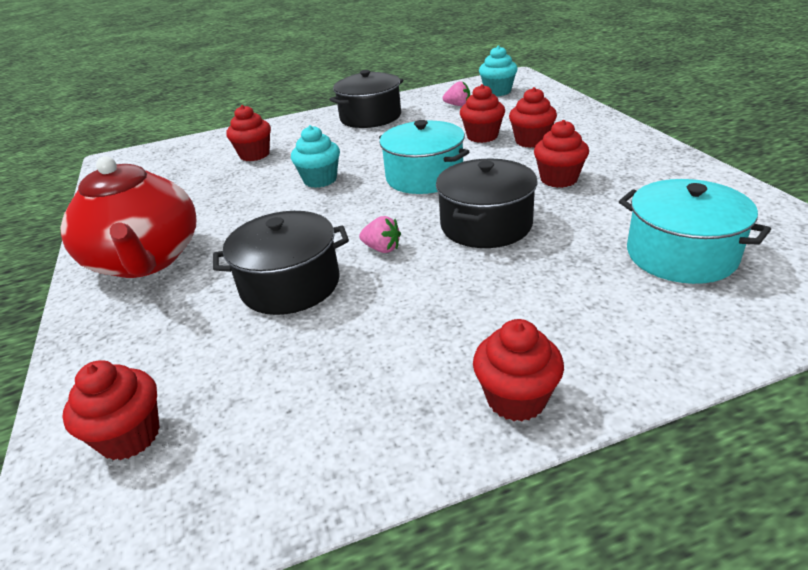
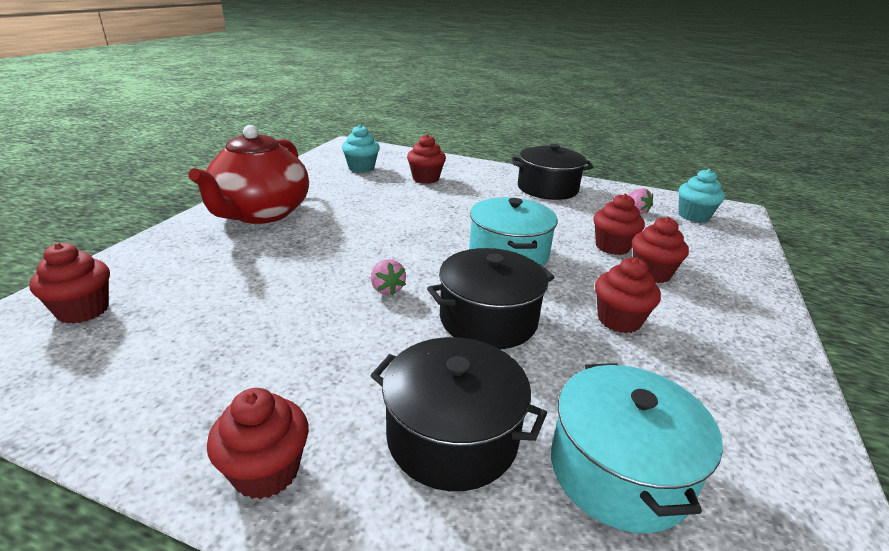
camera: 35 degrees right, 5 degrees down
black pot [213,211,349,315] -> black pot moved to [370,337,547,491]
turquoise cupcake [291,125,340,188] -> turquoise cupcake moved to [342,125,380,173]

